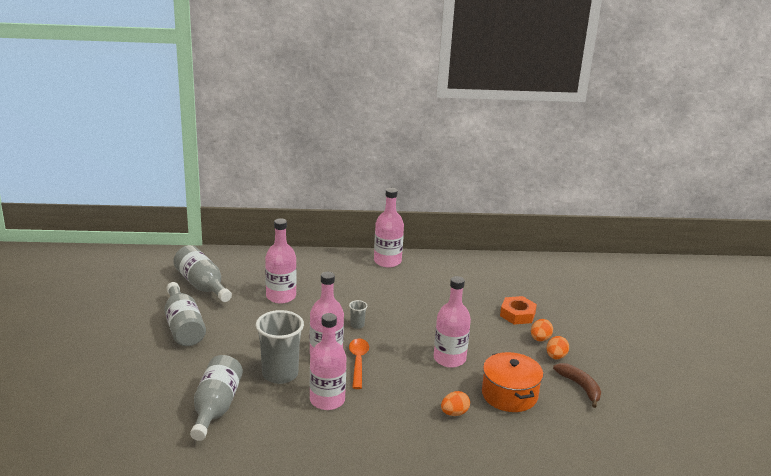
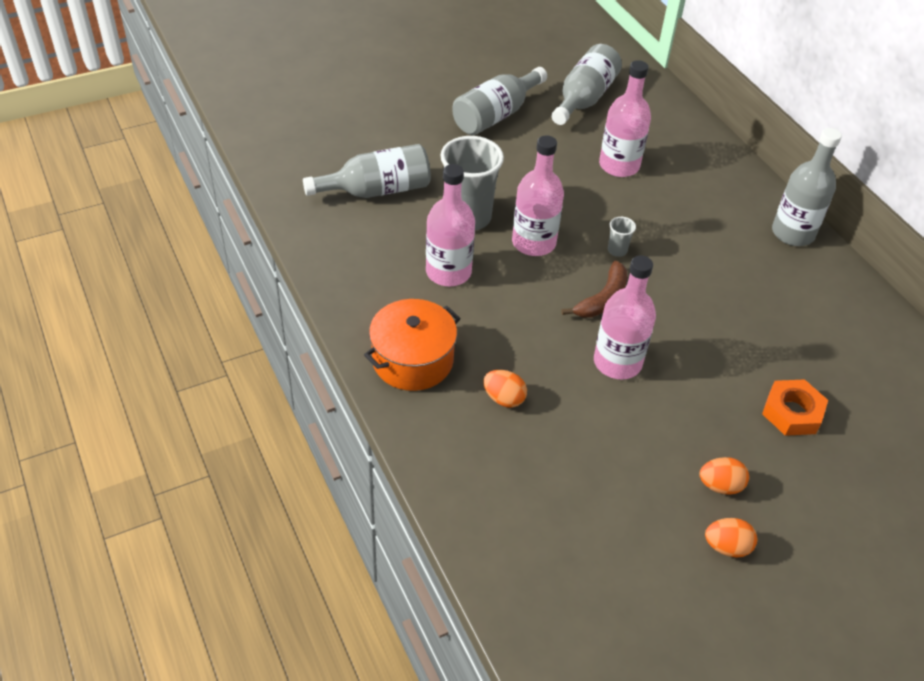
camera: 65 degrees right, 20 degrees up
orange spoon [349,338,369,389] -> none
pink bottle [374,188,404,268] -> grey bottle [772,128,842,246]
orange pot [482,352,543,412] -> orange pot moved to [364,299,461,391]
orange egg [531,319,553,341] -> orange egg moved to [705,518,757,558]
brown banana [553,363,601,408] -> brown banana moved to [561,261,628,318]

